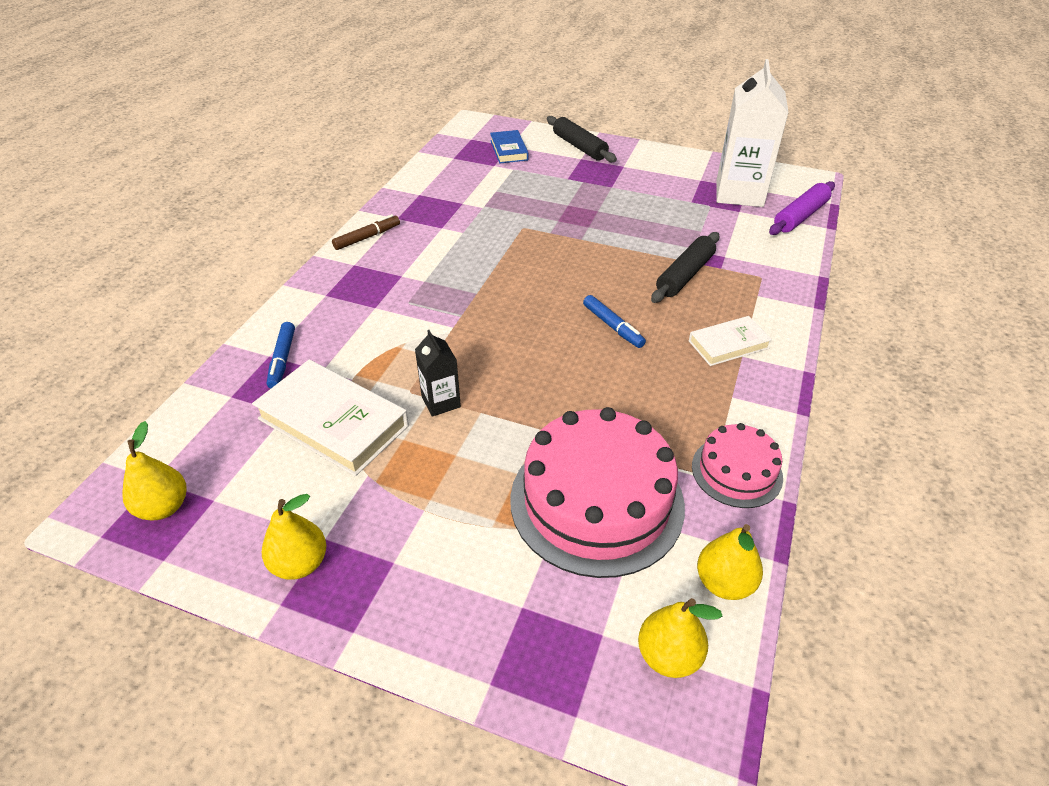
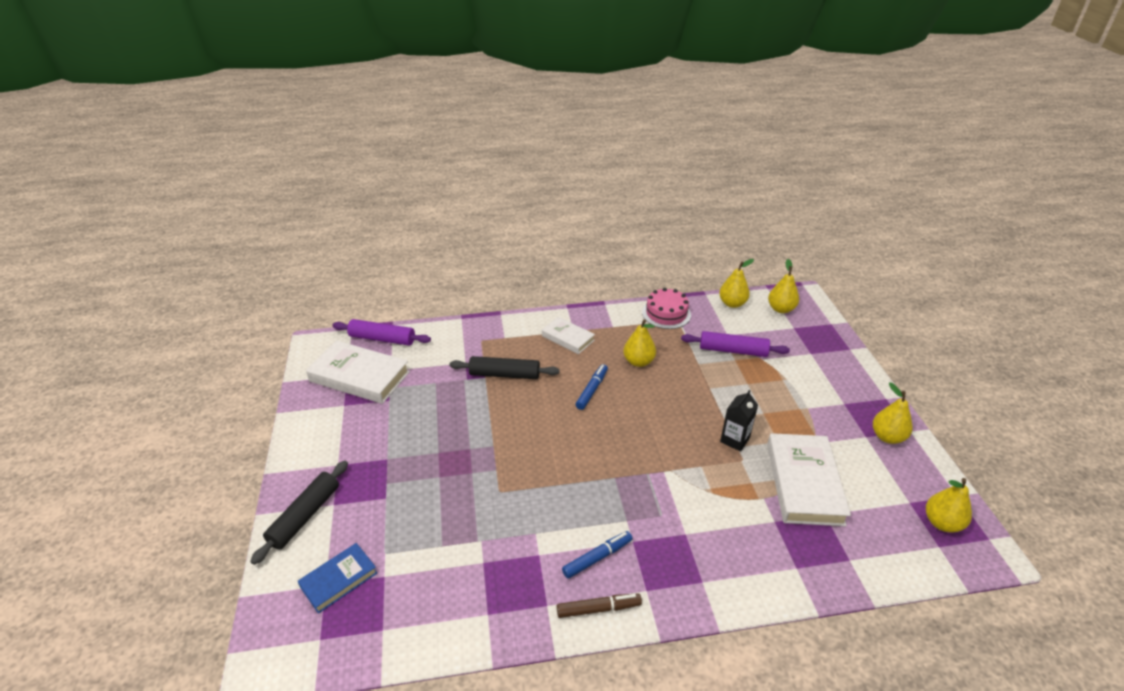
camera: 120 degrees left, 5 degrees down
blue marker [267,322,295,388] -> blue marker moved to [562,531,633,579]
brown marker [332,214,400,250] -> brown marker turned 150 degrees clockwise [557,593,642,618]
pink cake [510,407,685,578] -> purple rolling pin [681,331,790,357]
white carton [717,59,789,207] -> white book [306,340,410,404]
none -> yellow pear [623,319,656,367]

